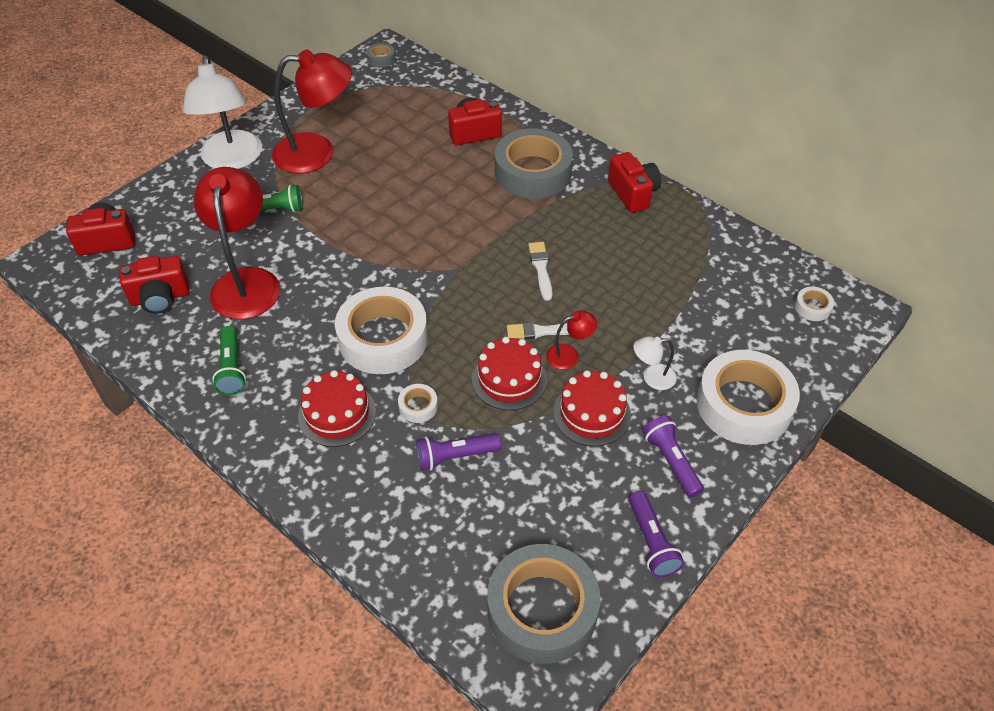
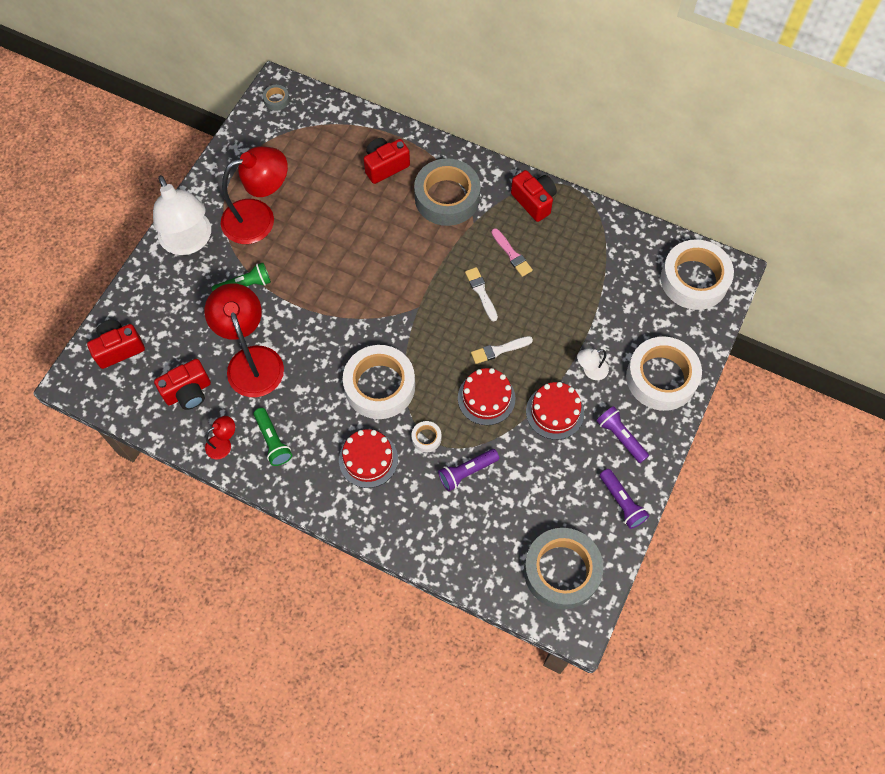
camera: 15 degrees left, 15 degrees up
red lamp [546,311,597,369] -> red lamp moved to [205,416,235,460]
white tape [795,287,834,321] -> white tape [661,239,734,310], size x2.42
none -> pink brush [491,228,533,277]

